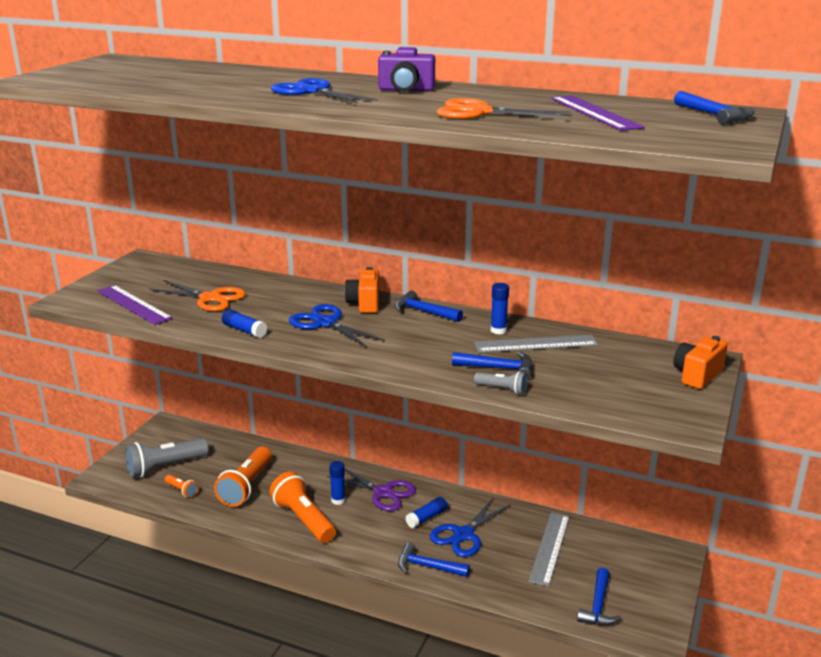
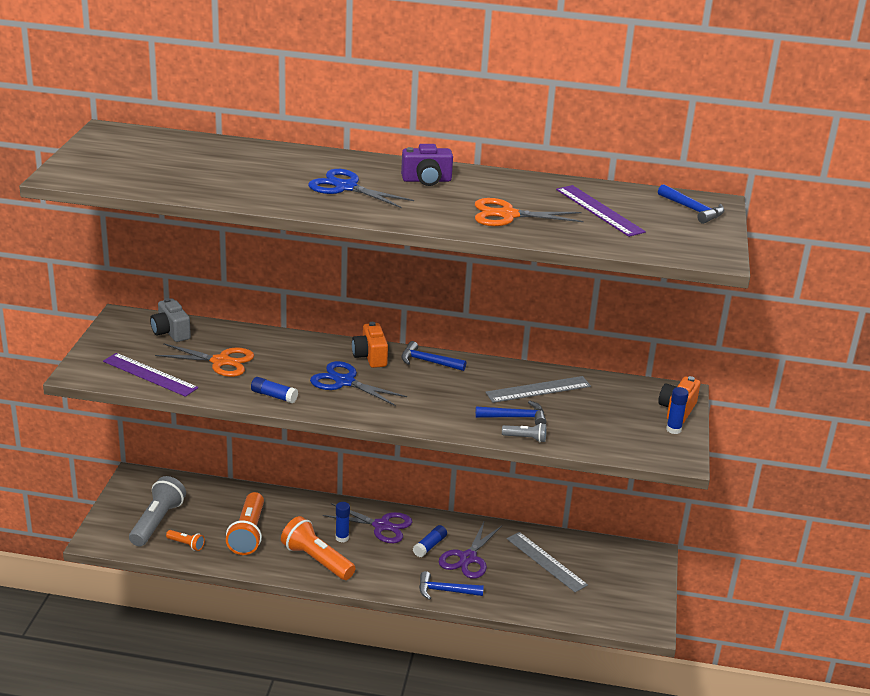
camera: 15 degrees left, 5 degrees up
grey flashlight [125,438,209,478] -> grey flashlight turned 150 degrees clockwise [129,476,186,547]
blue scissors [430,498,511,557] -> purple scissors [439,520,502,579]
blue glue stick [491,283,509,335] -> blue glue stick moved to [666,387,689,434]
grey ruler [528,512,570,587] -> grey ruler turned 45 degrees counterclockwise [507,532,588,592]
blue hammer [577,568,621,626] -> none
none -> grey camera [150,298,191,342]

